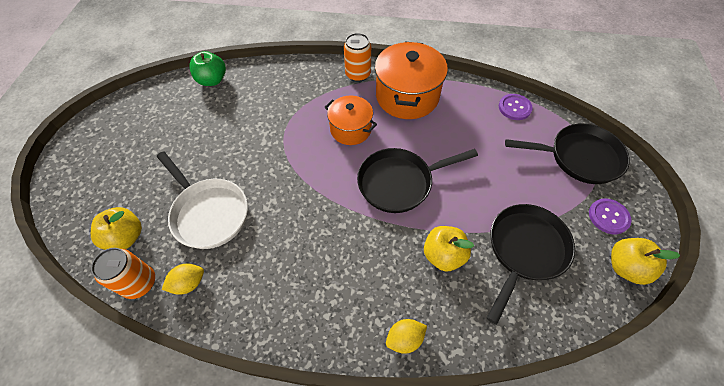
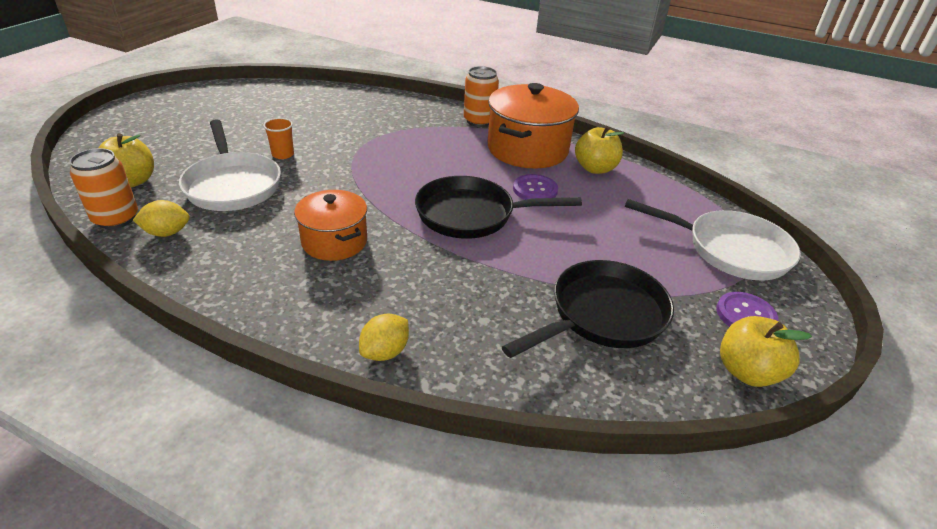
camera: 15 degrees right, 20 degrees down
green apple [189,51,226,86] -> none
orange pot [324,96,377,145] -> orange pot moved to [294,190,367,261]
yellow lemon [386,319,427,354] -> yellow lemon turned 45 degrees counterclockwise [359,313,409,361]
yellow apple [424,226,474,272] -> yellow apple moved to [575,126,624,174]
purple button [499,94,533,120] -> purple button moved to [513,174,558,200]
black pan [505,124,630,184] -> white pan [625,199,801,280]
none -> orange cup [263,118,294,159]

